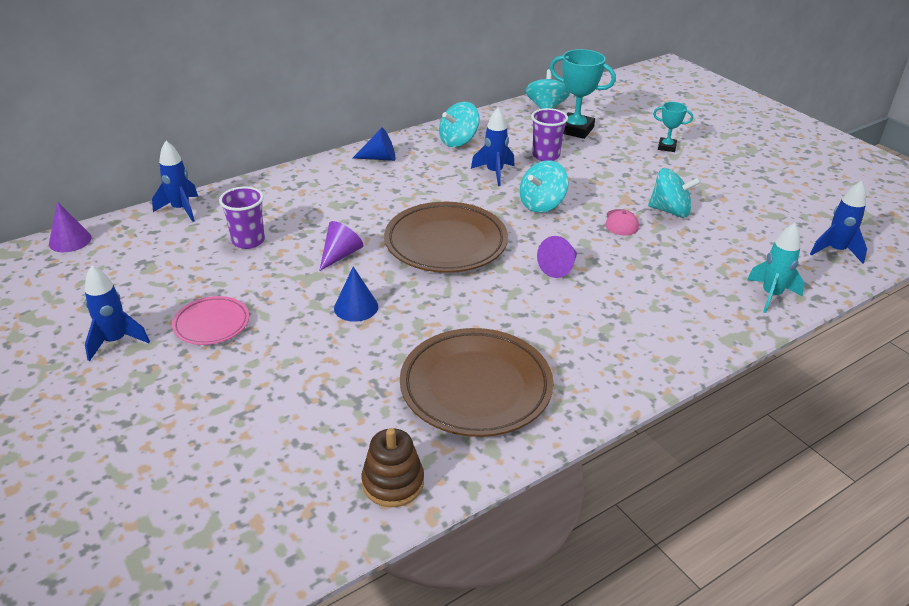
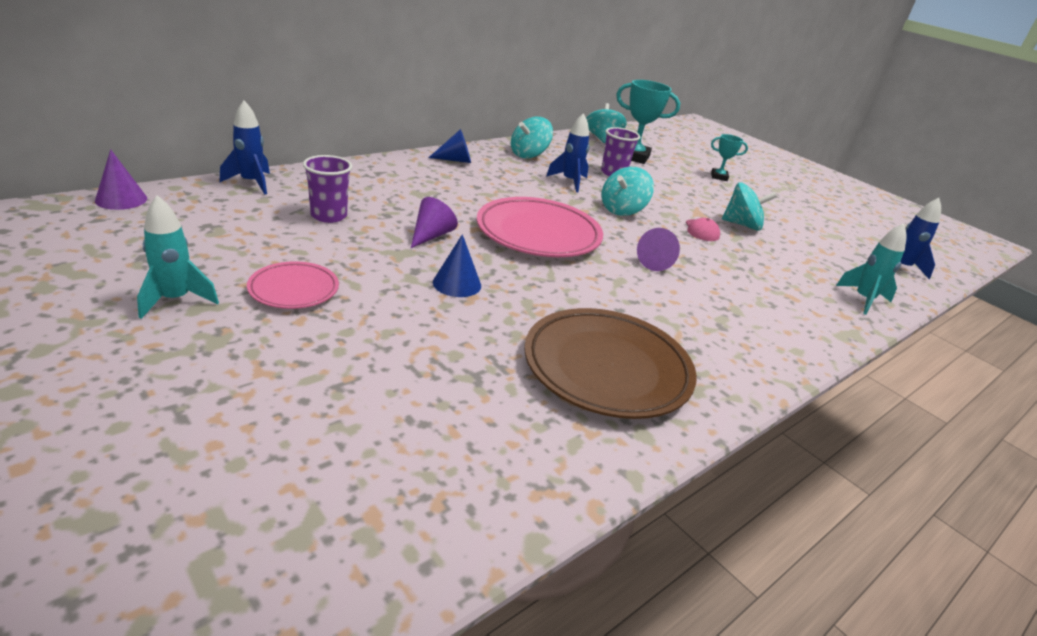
camera: 10 degrees left, 5 degrees down
blue rocket [85,265,150,361] -> turquoise rocket [137,195,219,319]
brown stacking toy [362,428,424,507] -> none
brown plate [384,202,508,273] -> pink plate [477,197,603,257]

